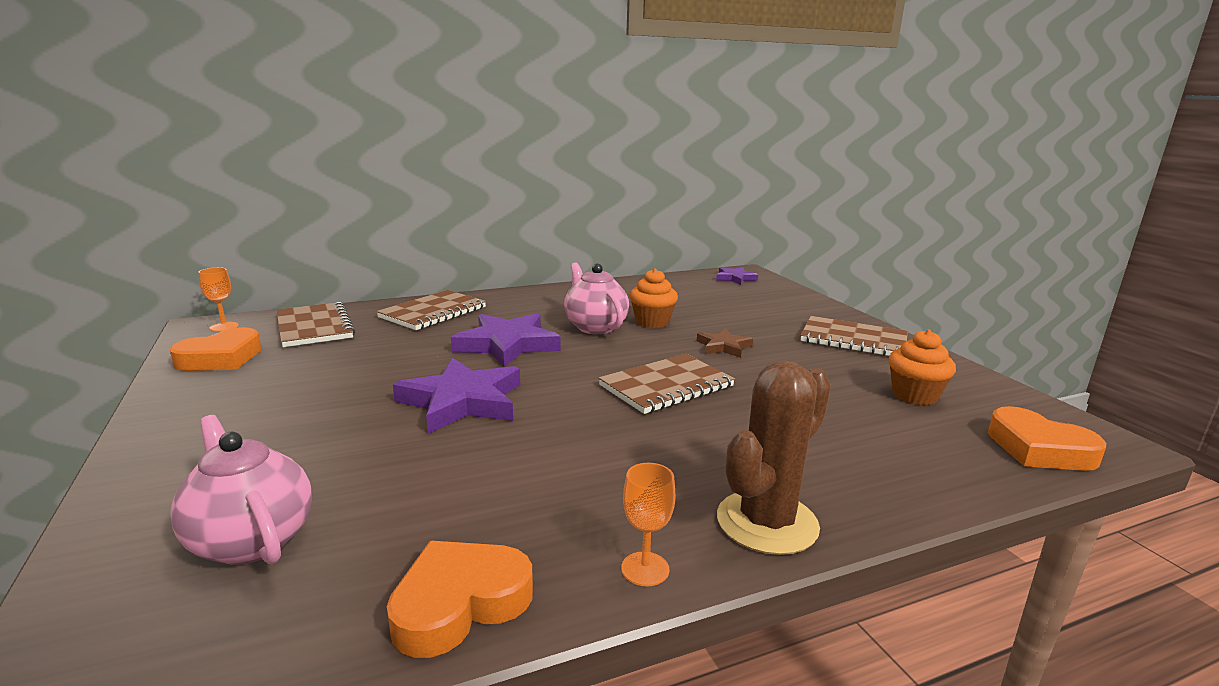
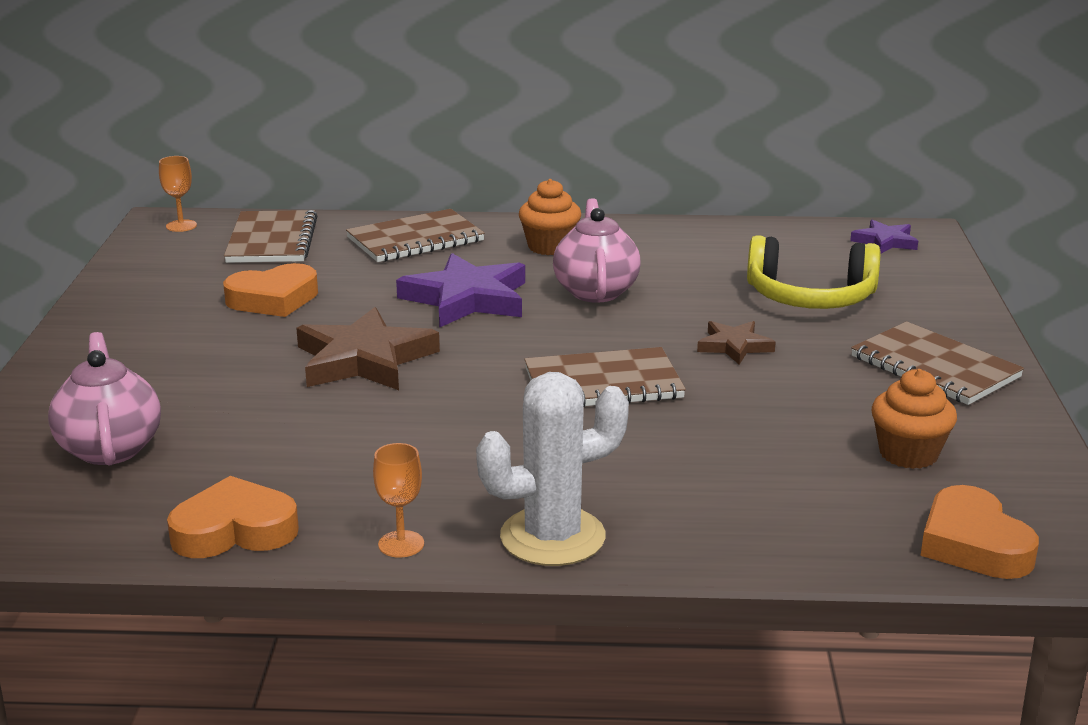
camera: 25 degrees right, 5 degrees up
orange heart [170,327,262,371] -> orange heart moved to [223,263,318,317]
purple star [393,358,520,434] -> brown star [296,307,440,390]
orange cupcake [630,268,678,328] -> orange cupcake moved to [519,179,581,255]
brown cactus [717,361,831,555] -> white cactus [476,372,629,566]
none -> yellow headphones [747,235,880,309]

